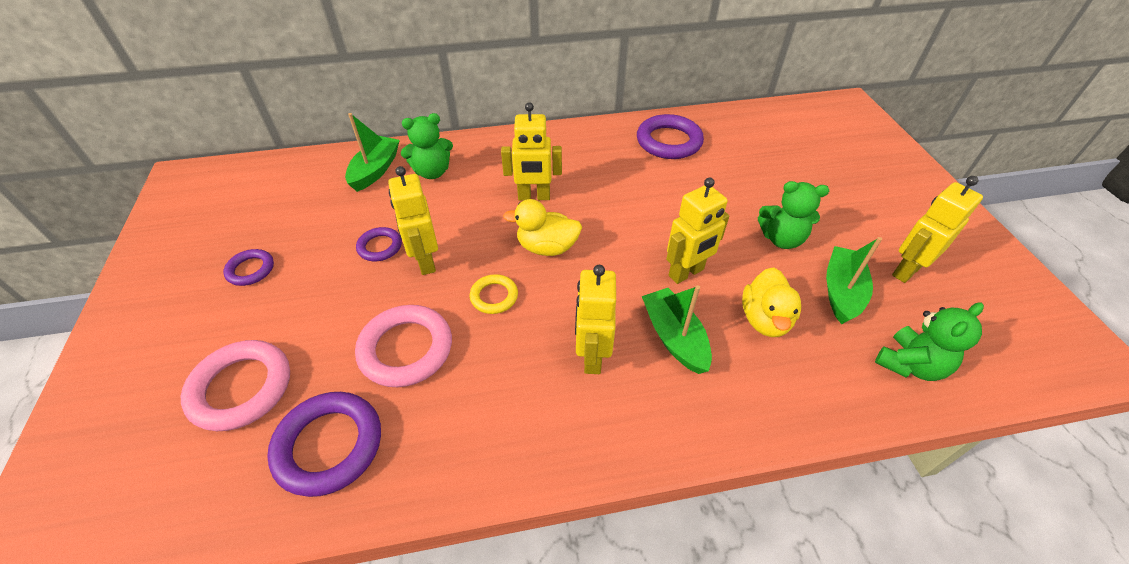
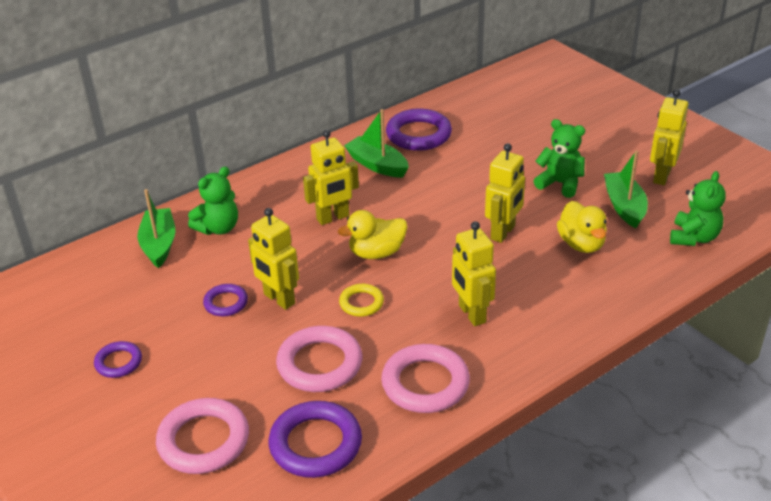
camera: 25 degrees left, 10 degrees down
green boat [642,285,712,374] -> green boat moved to [344,109,409,178]
green teddy bear [758,181,829,249] -> green teddy bear turned 135 degrees counterclockwise [534,119,585,198]
none -> pink ring [381,344,470,413]

